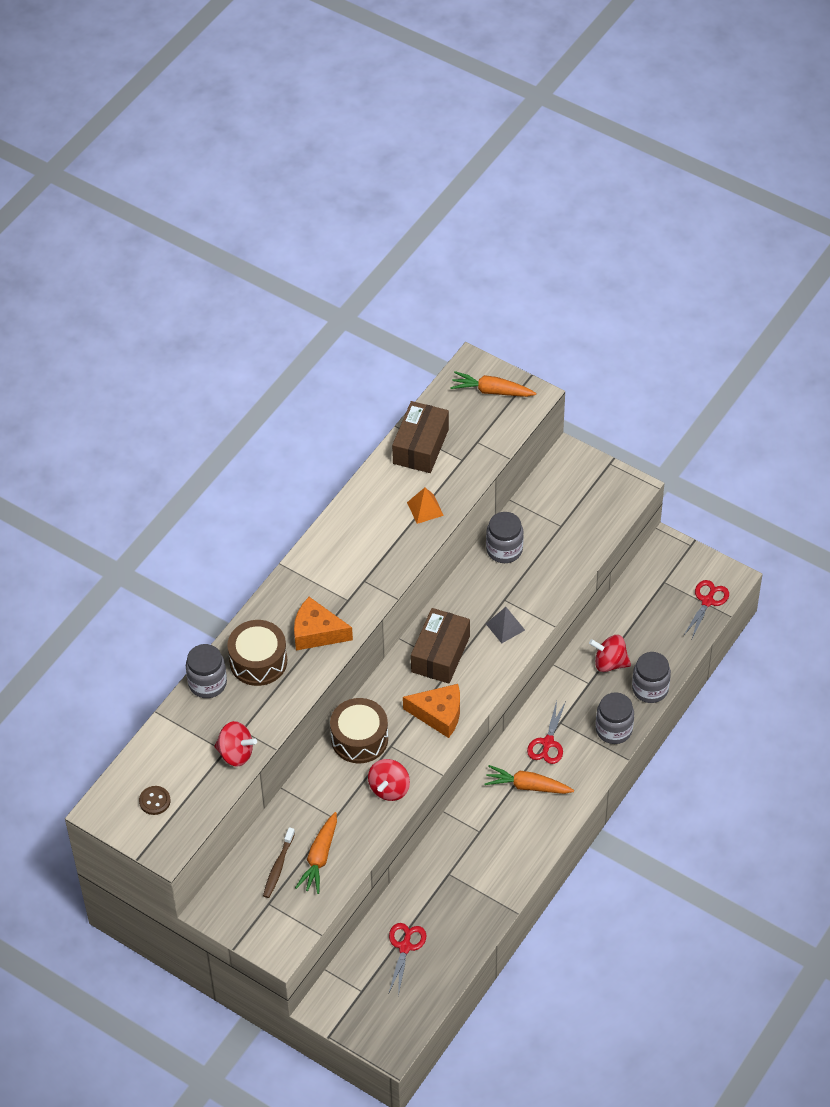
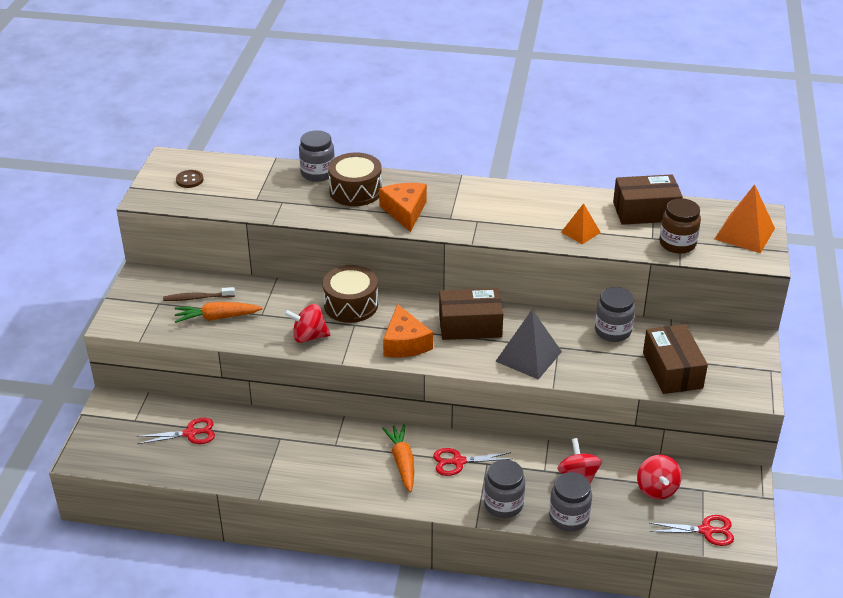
camera: 65 degrees right, 15 degrees down
red spinning top [214,721,257,767] -> red spinning top moved to [637,455,682,499]
orange carrot [450,371,536,397] -> orange pyramid [715,184,775,253]
grey pyramid [486,607,525,643] -> grey pyramid [495,310,562,380], size x1.67
none -> brown box [643,324,708,394]
none -> brown jar [659,198,701,254]

